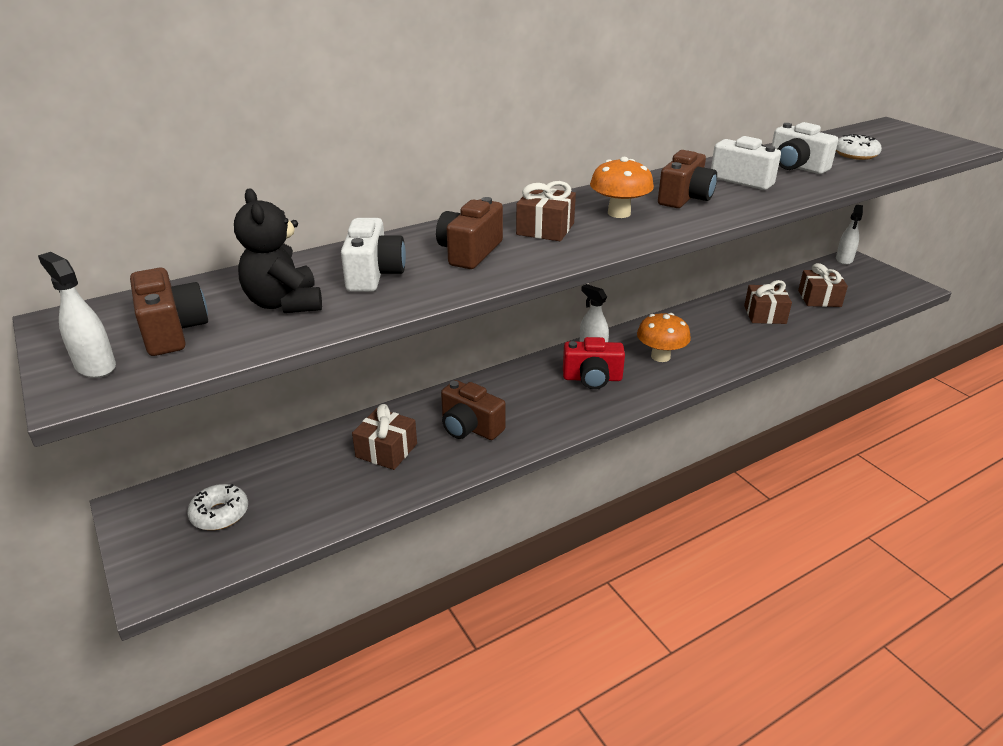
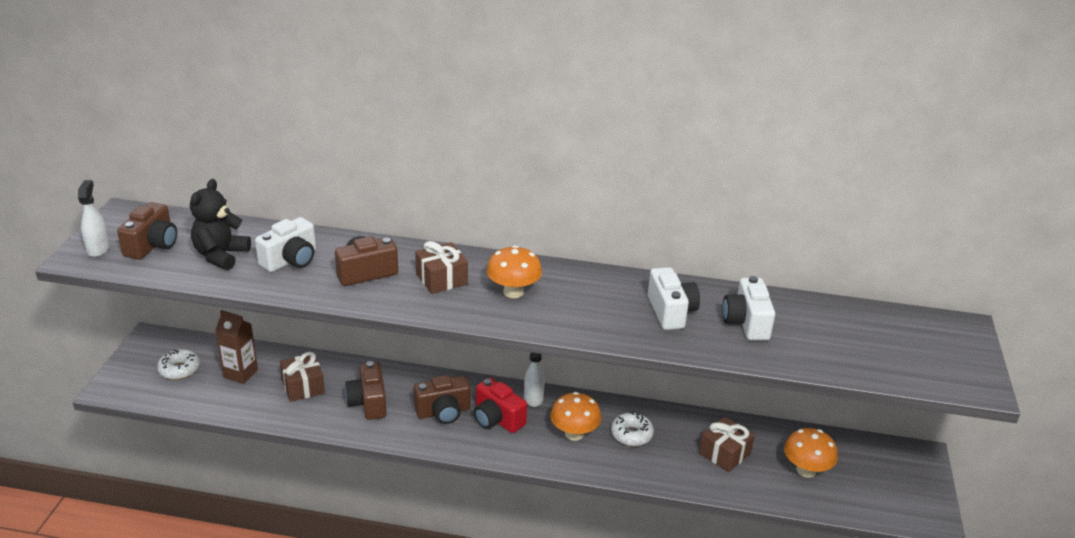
camera: 40 degrees right, 0 degrees up
brown camera [658,150,717,208] -> brown camera moved to [414,375,471,424]
brown gift [798,263,848,307] -> orange mushroom [784,428,838,478]
white donut [836,134,882,160] -> white donut moved to [611,412,654,446]
white spray bottle [836,205,863,265] -> none
none -> brown carton [215,310,258,384]

